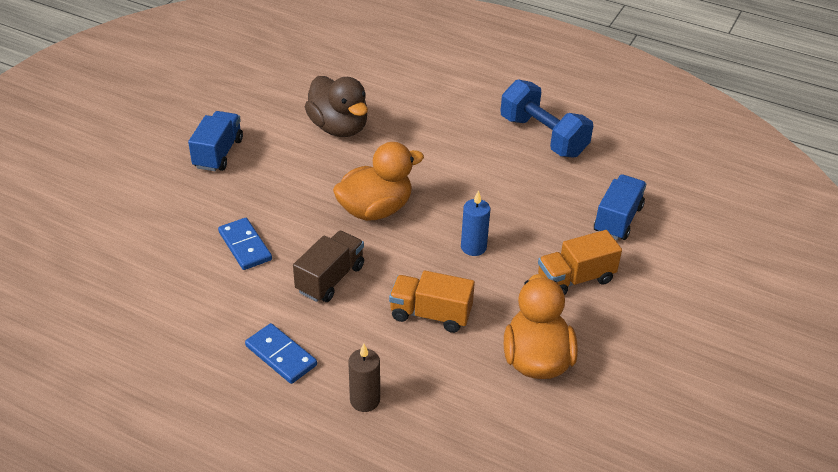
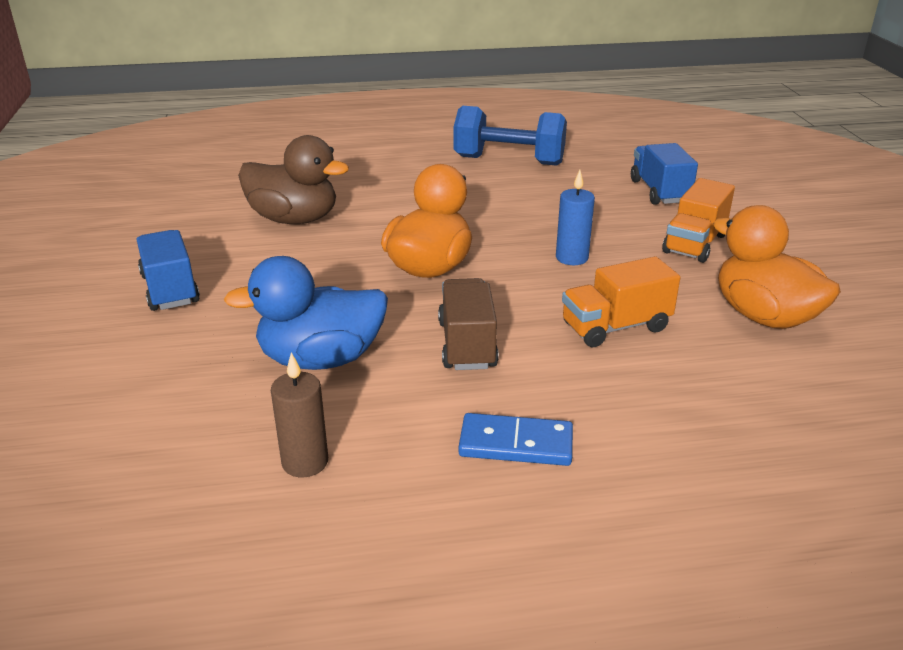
camera: 35 degrees left, 10 degrees down
blue domino [218,218,272,270] -> blue duck [224,256,388,370]
brown candle [348,344,380,412] -> brown candle moved to [271,352,328,478]

